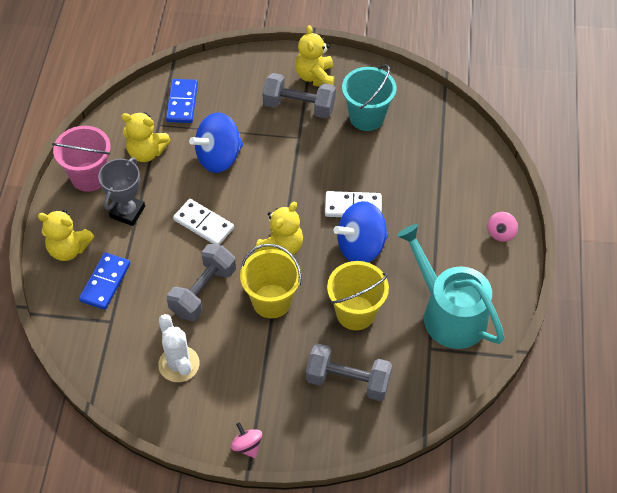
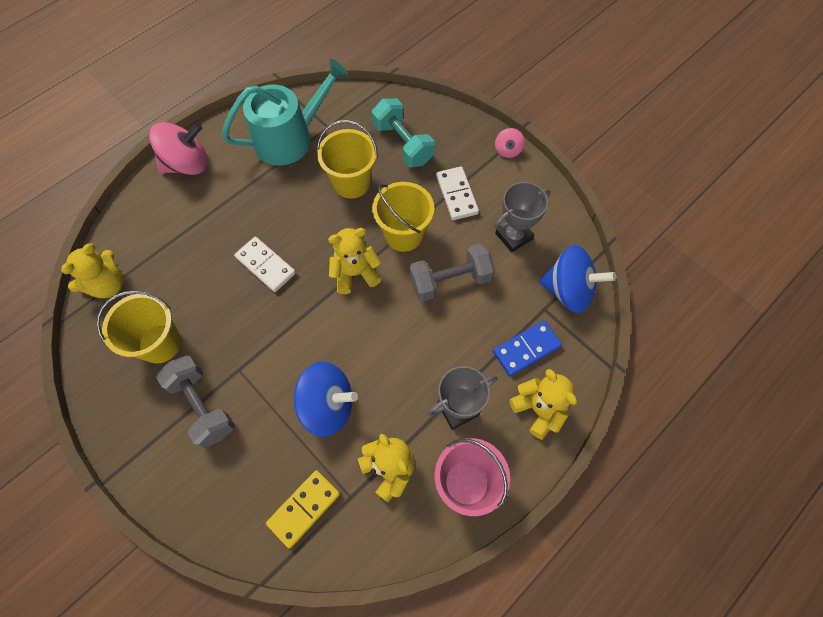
camera: 140 degrees left, 10 degrees up
white cactus [158,314,200,382] -> grey trophy [495,182,551,252]
blue domino [166,79,198,123] -> yellow domino [266,470,340,548]
white domino [173,199,234,245] -> white domino moved to [436,166,479,220]
yellow teddy bear [295,25,334,87] -> yellow teddy bear moved to [61,243,123,298]
grey dumbbell [306,344,392,401] -> turquoise dumbbell [372,98,435,167]
blue spinning top [333,201,388,262] -> blue spinning top moved to [539,245,616,313]
turquoise bucket [342,65,396,131] -> yellow bucket [97,290,181,363]
turquoise watering can [397,224,505,349] -> turquoise watering can turned 120 degrees counterclockwise [222,59,348,166]
pink spinning top [488,212,518,242] -> pink spinning top [149,122,208,175], size x2.03

